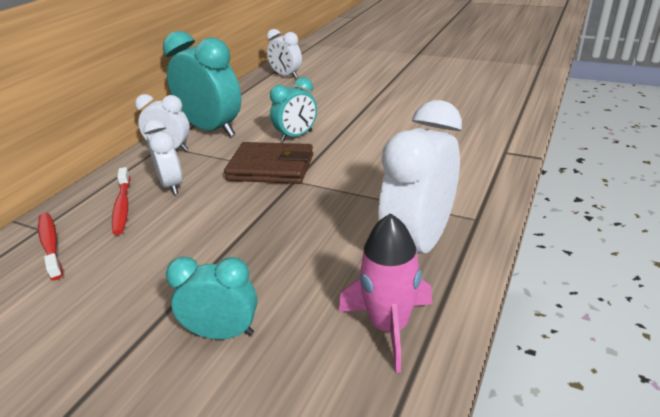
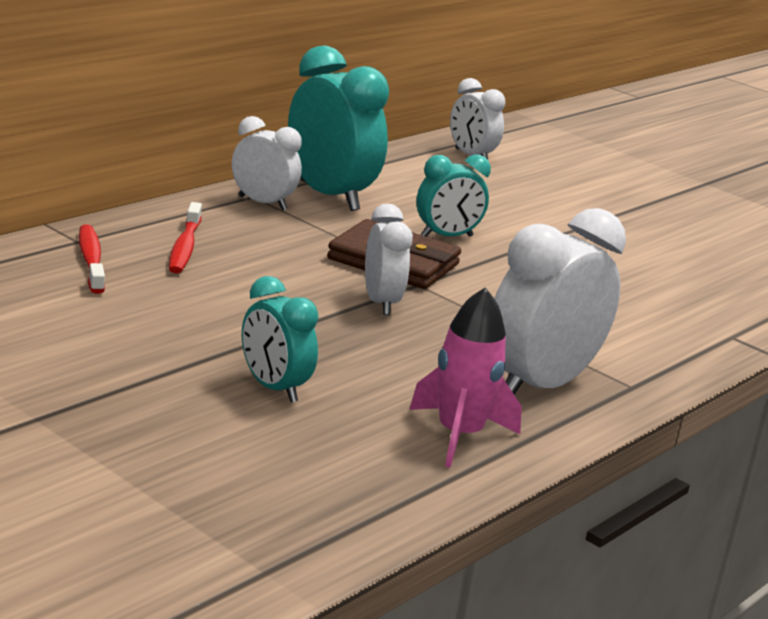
camera: 10 degrees right, 10 degrees down
white clock [143,119,183,195] -> white clock moved to [365,204,413,315]
turquoise clock [166,257,257,339] -> turquoise clock turned 150 degrees counterclockwise [242,276,318,402]

